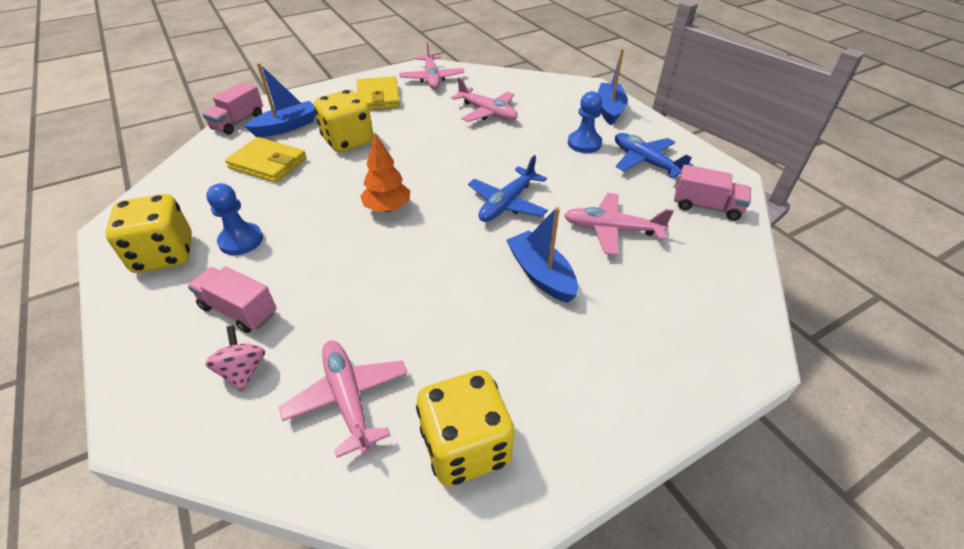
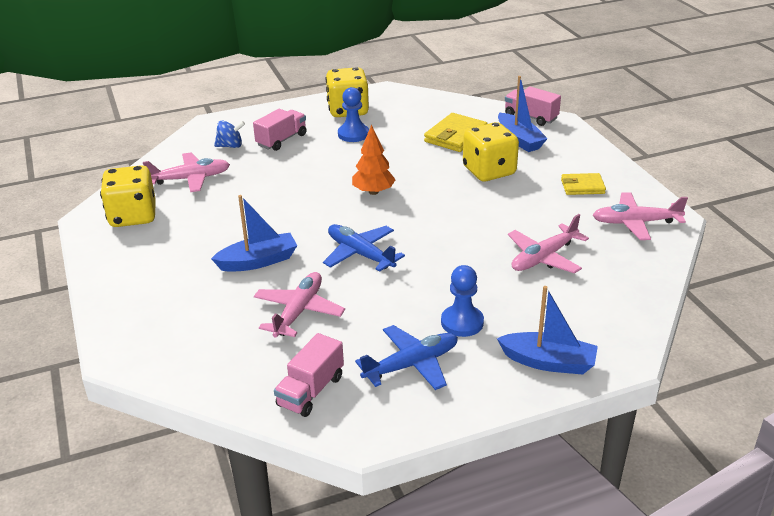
camera: 100 degrees right, 10 degrees down
pink spinning top [205,325,265,392] -> blue spinning top [214,121,245,148]
yellow wallet [357,76,400,110] -> yellow wallet [561,173,606,195], size x0.65

